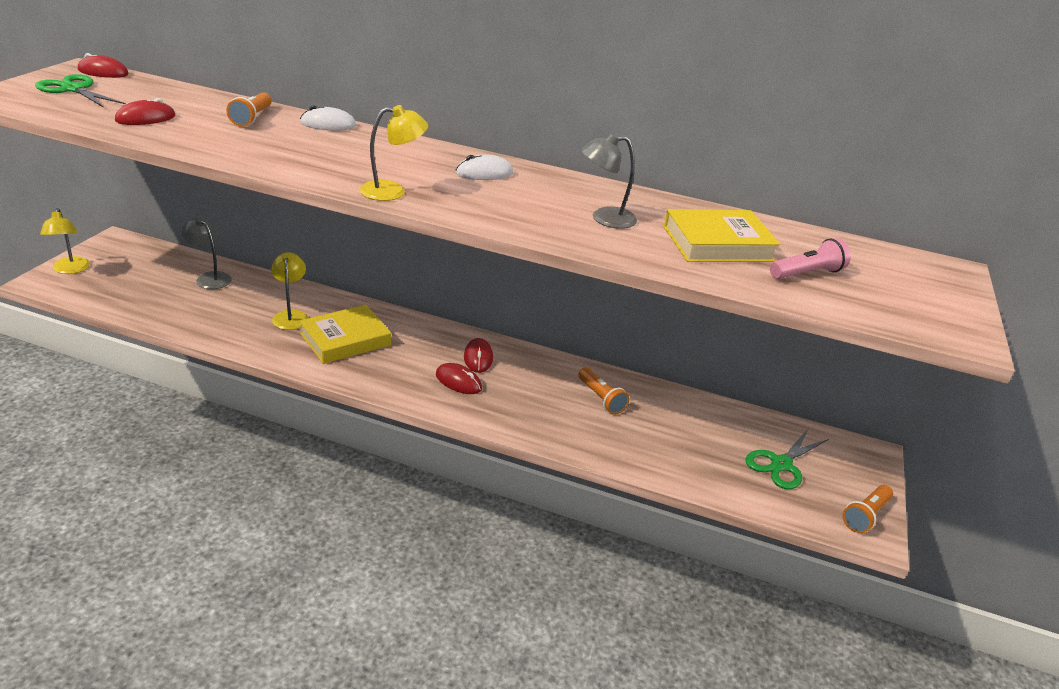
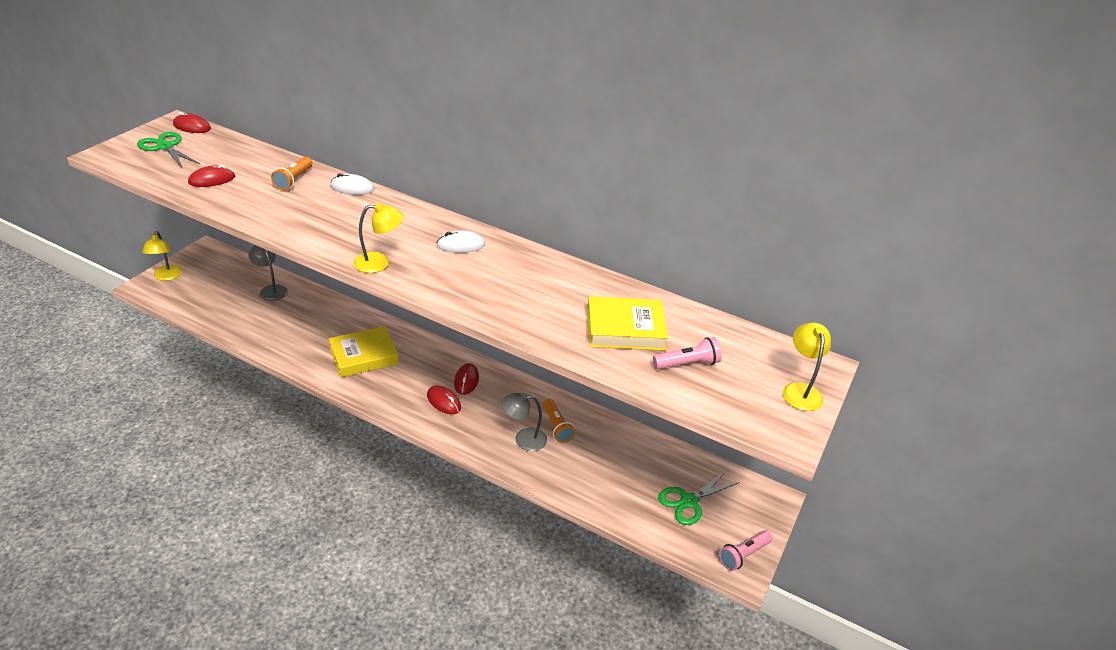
camera: 10 degrees right, 5 degrees up
yellow lamp [271,252,308,330] -> yellow lamp moved to [783,323,831,411]
grey lamp [581,133,637,229] -> grey lamp moved to [502,393,547,451]
orange flashlight [842,485,893,533] -> pink flashlight [719,530,773,571]

